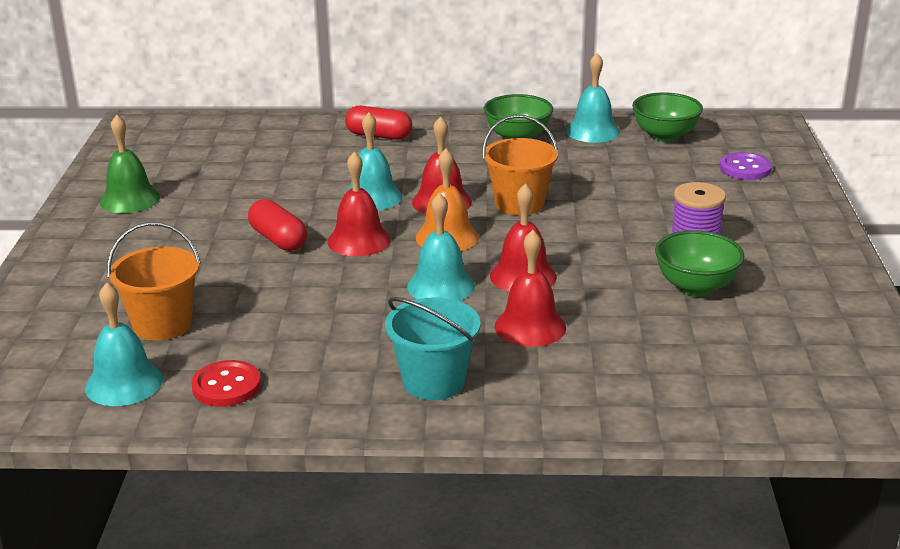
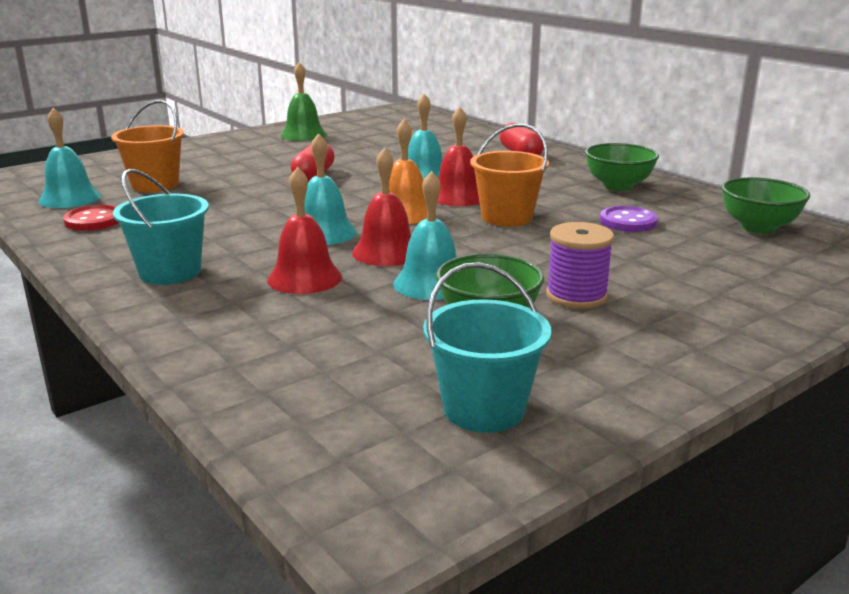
camera: 50 degrees right, 5 degrees down
red bell [327,152,391,257] -> none
turquoise bell [566,53,620,143] -> turquoise bell moved to [393,171,457,300]
purple button [719,152,772,180] -> purple button moved to [600,206,658,232]
none -> turquoise bucket [423,262,551,433]

